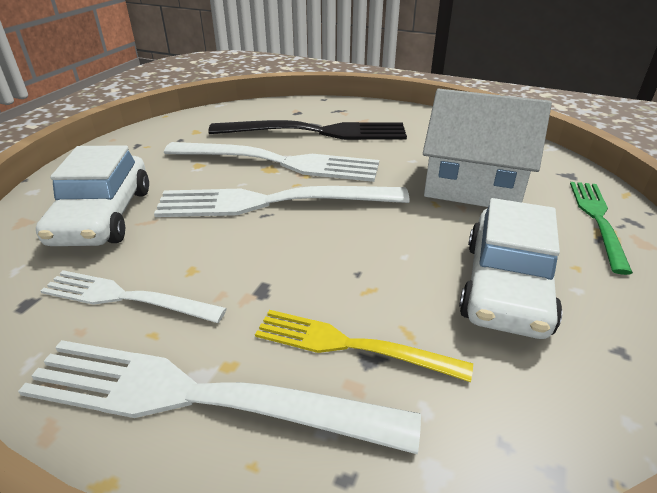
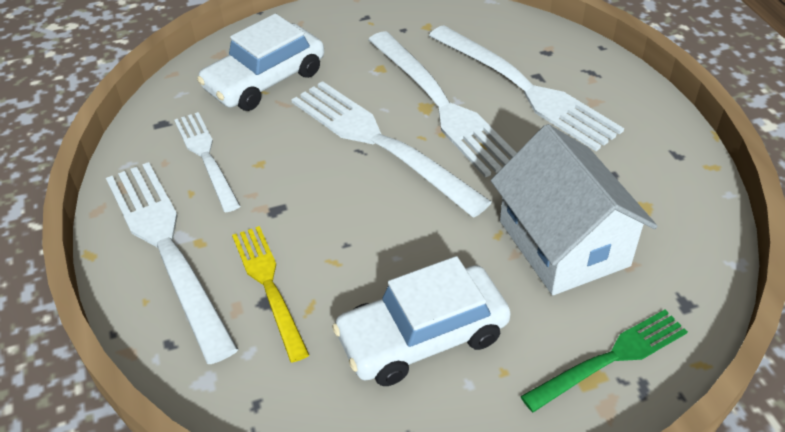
camera: 50 degrees right, 10 degrees up
black fork [208,120,407,140] -> white fork [429,25,624,151]

